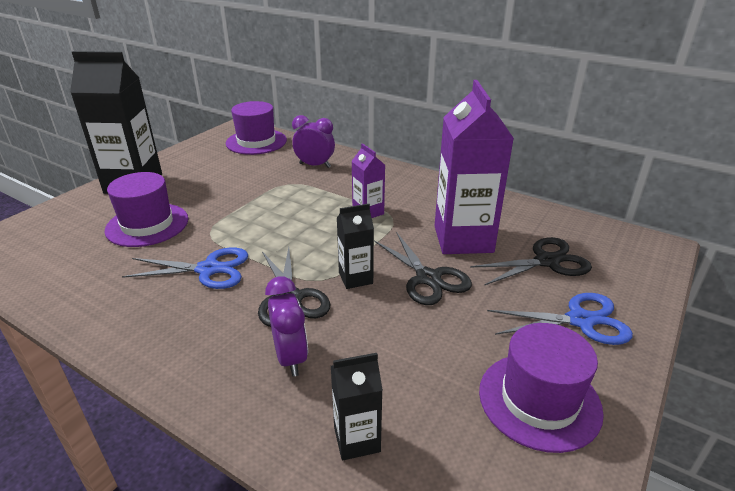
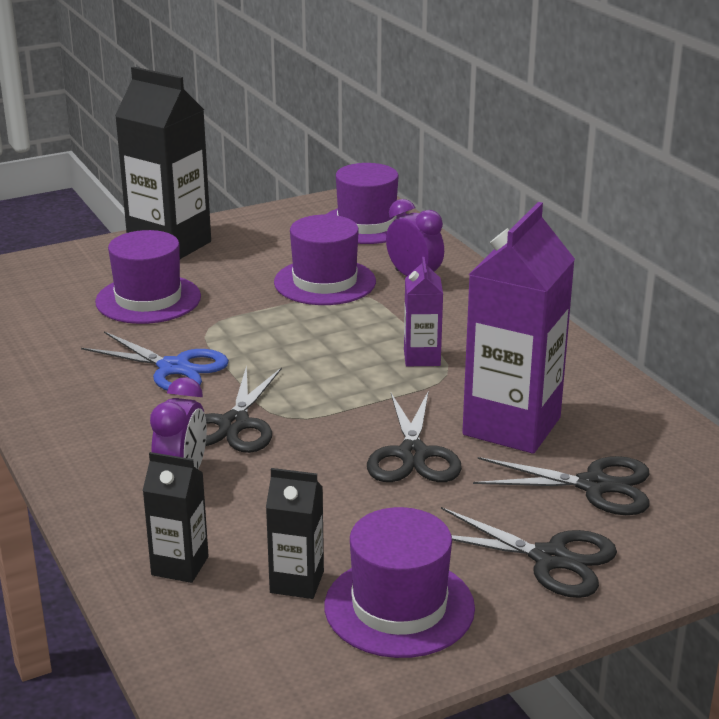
camera: 30 degrees right, 5 degrees down
black carton [337,204,374,289] -> black carton moved to [266,468,324,599]
blue scissors [487,293,633,345] -> black scissors [441,507,617,598]
none -> purple hat [274,215,376,305]

